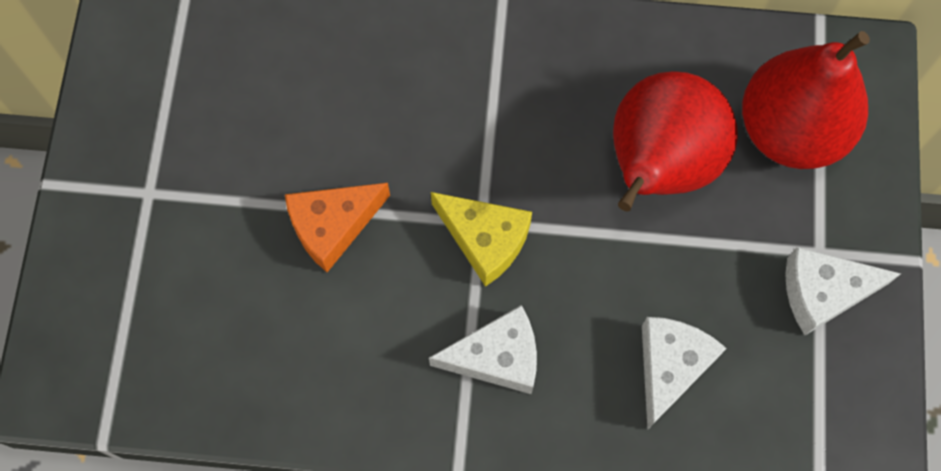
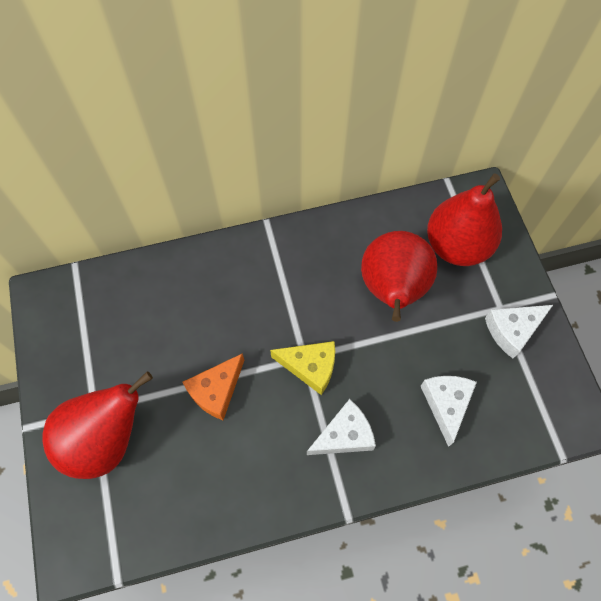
camera: 20 degrees left, 5 degrees down
none -> red pear [42,371,153,479]

